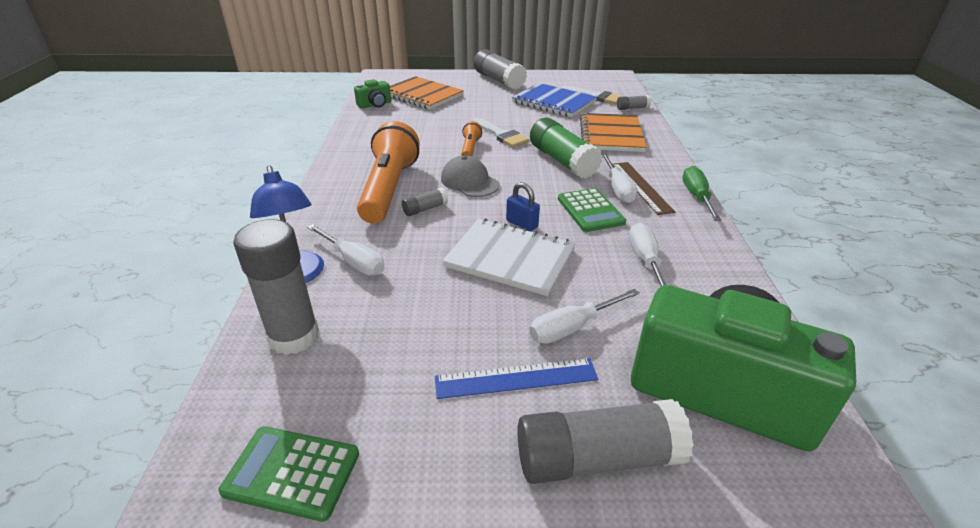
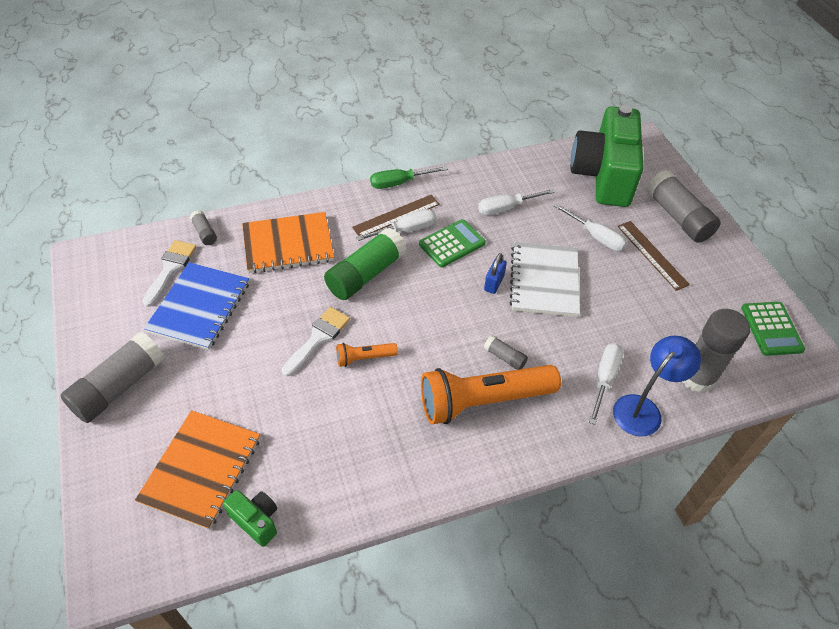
camera: 110 degrees left, 15 degrees up
blue ruler [435,358,598,399] -> brown ruler [617,221,690,291]
grey cap [441,155,500,197] -> none

